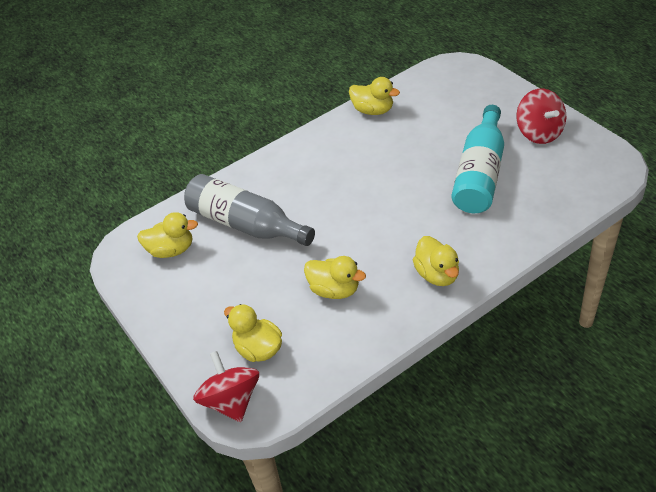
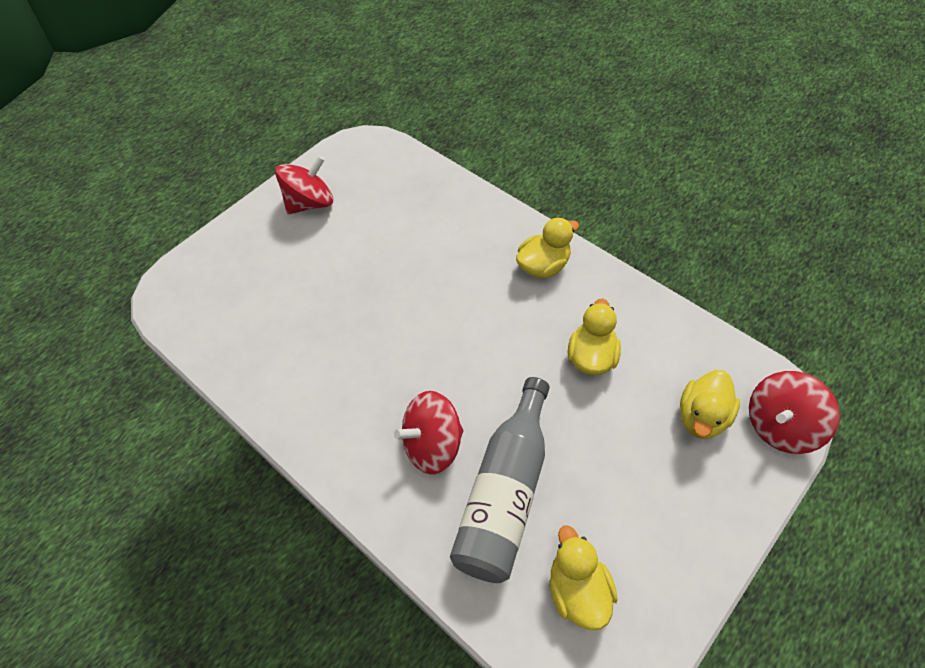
camera: 105 degrees left, 10 degrees up
yellow duck [349,77,400,115] -> none
turquoise bottle [452,105,504,213] -> none
none -> red spinning top [394,391,464,474]

